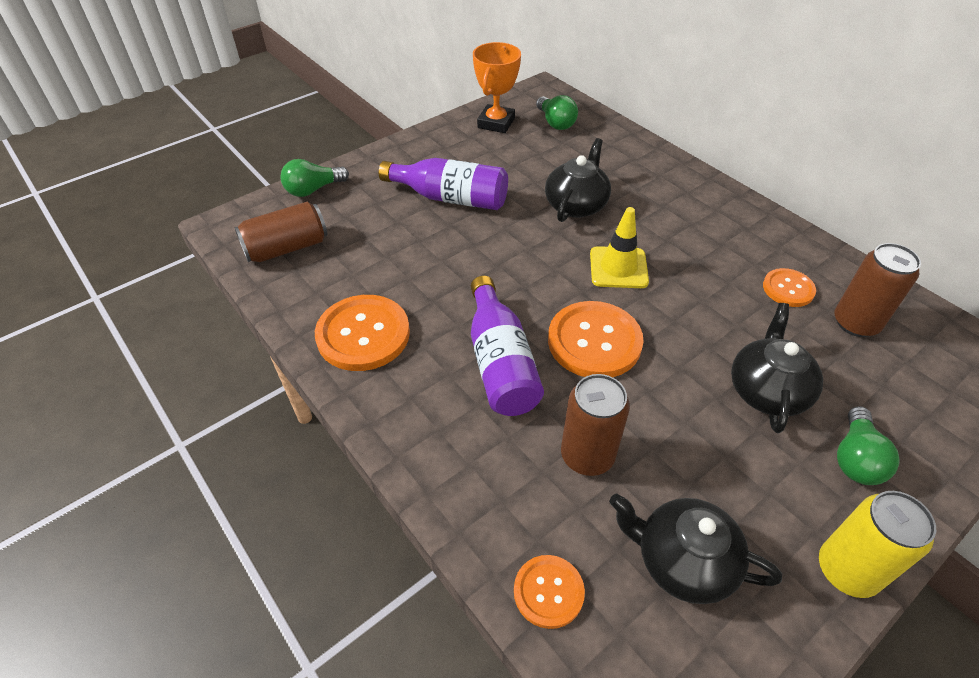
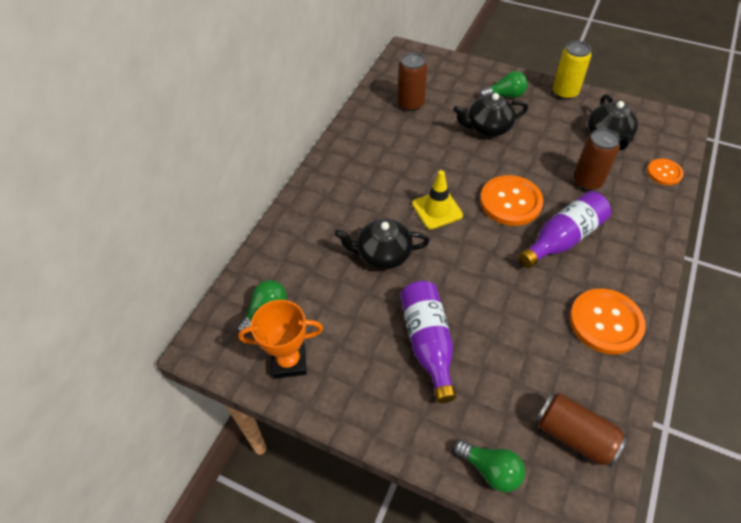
camera: 115 degrees left, 5 degrees up
orange button [763,268,816,307] -> none

